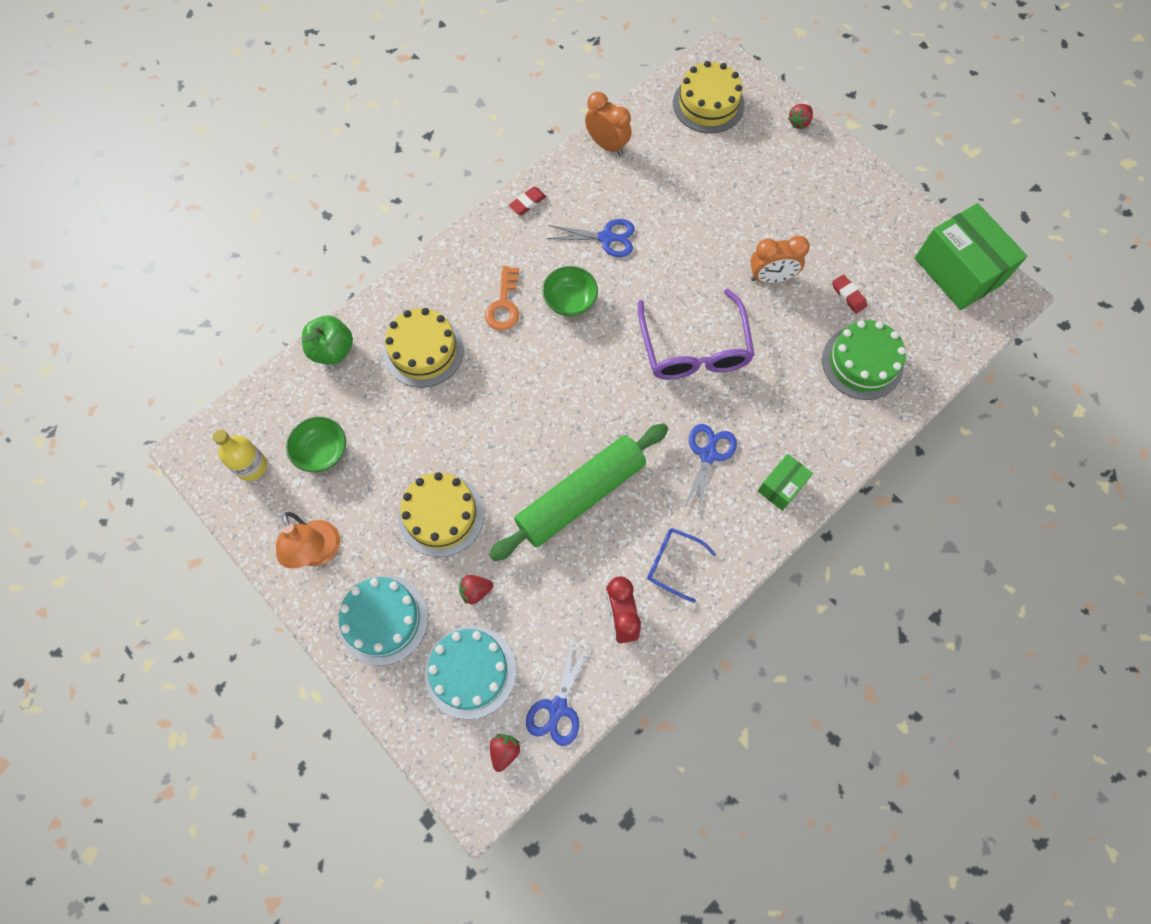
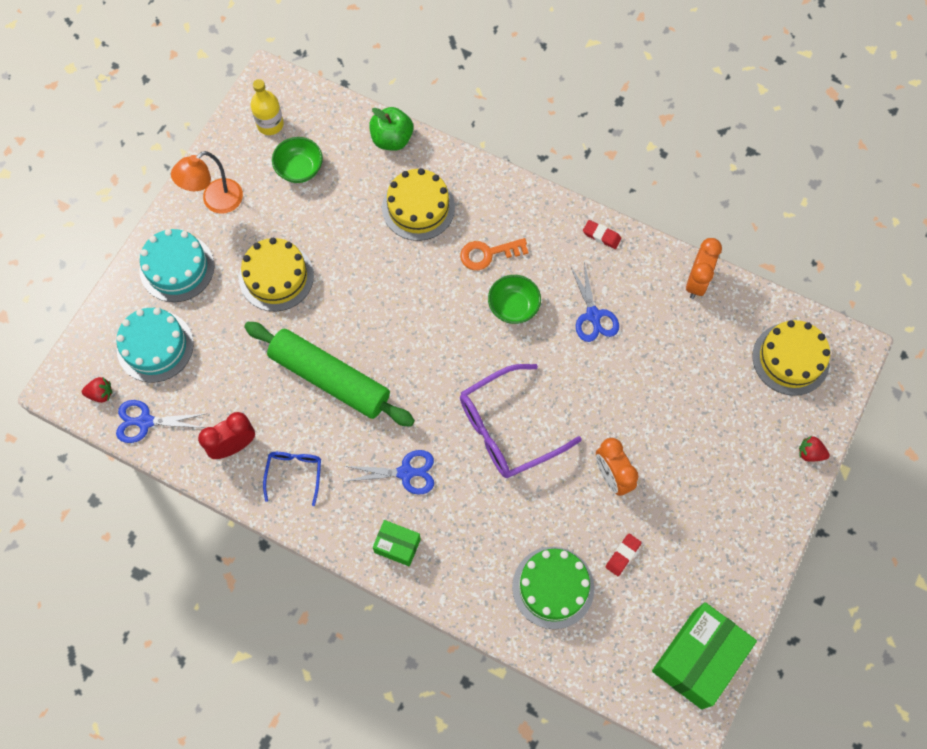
camera: 70 degrees right, 0 degrees up
red strawberry [459,575,493,604] -> none

